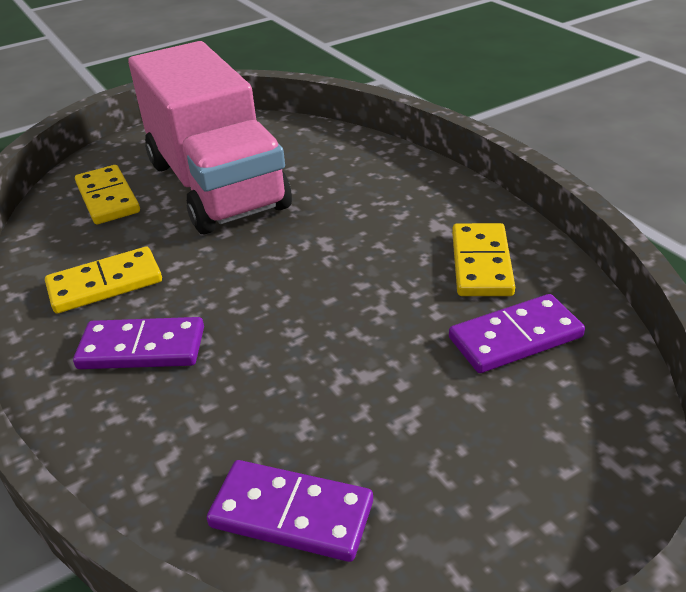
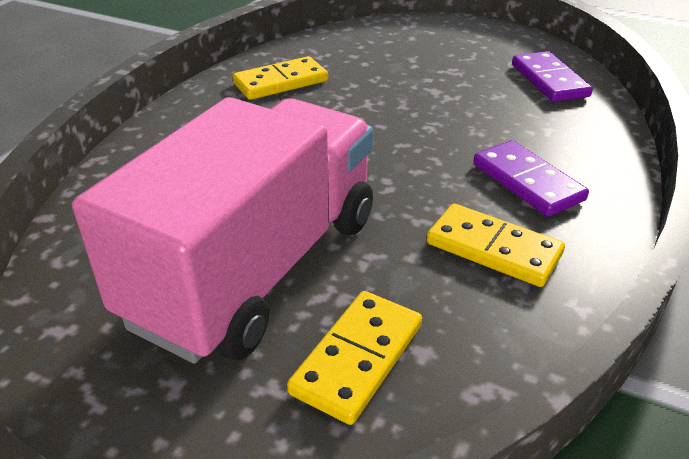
camera: 125 degrees left, 0 degrees up
purple domino [449,294,585,373] -> none

